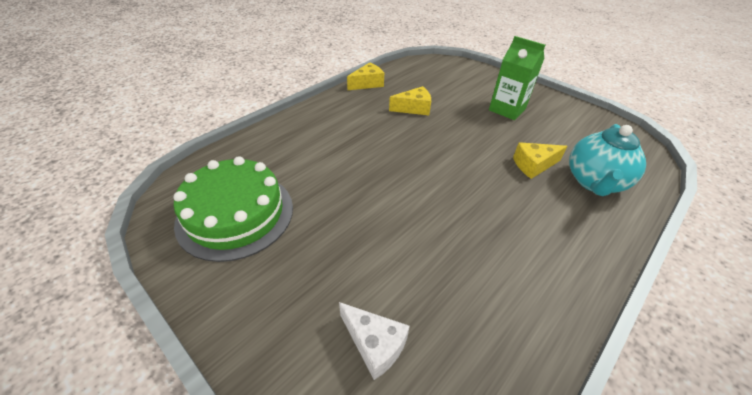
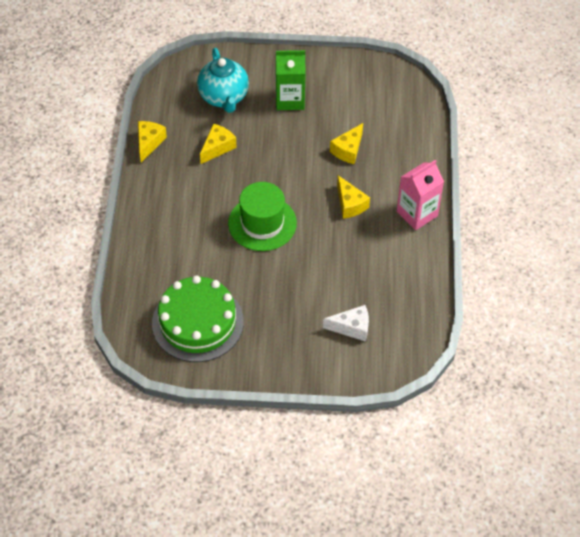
camera: 40 degrees left, 10 degrees up
turquoise teapot [569,124,646,196] -> turquoise teapot moved to [197,48,249,113]
none -> green hat [228,182,297,251]
none -> yellow cheese [337,175,370,219]
none -> pink carton [397,160,444,230]

